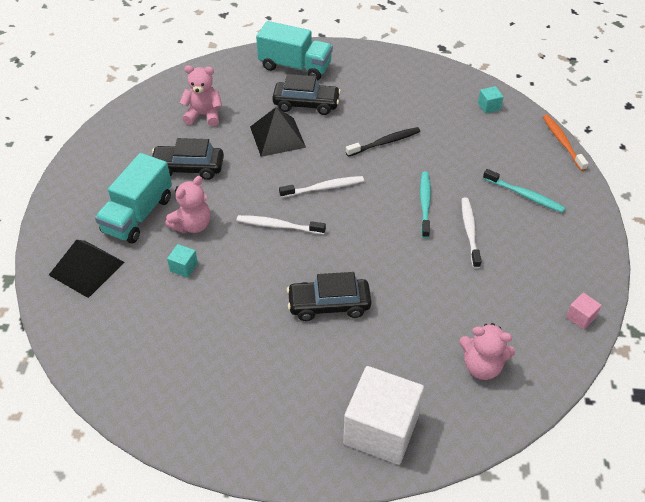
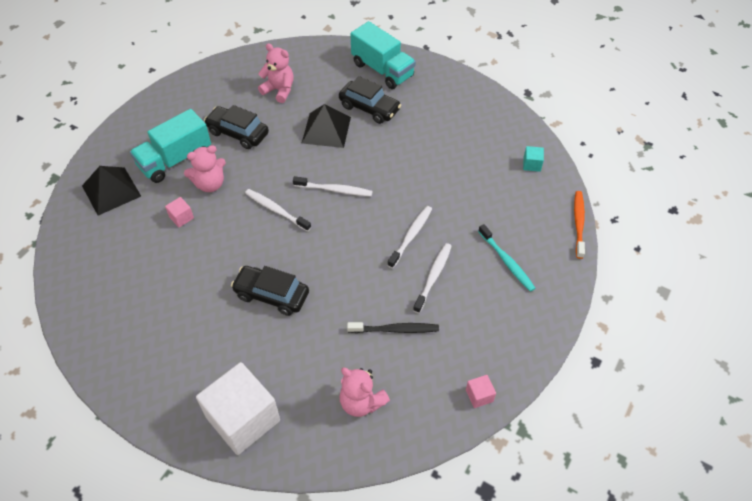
camera: 25 degrees right, 5 degrees up
turquoise cube [167,244,198,278] -> pink cube [165,197,194,227]
black toothbrush [346,127,420,157] -> black toothbrush moved to [347,322,439,333]
turquoise toothbrush [420,171,431,238] -> white toothbrush [387,206,432,268]

